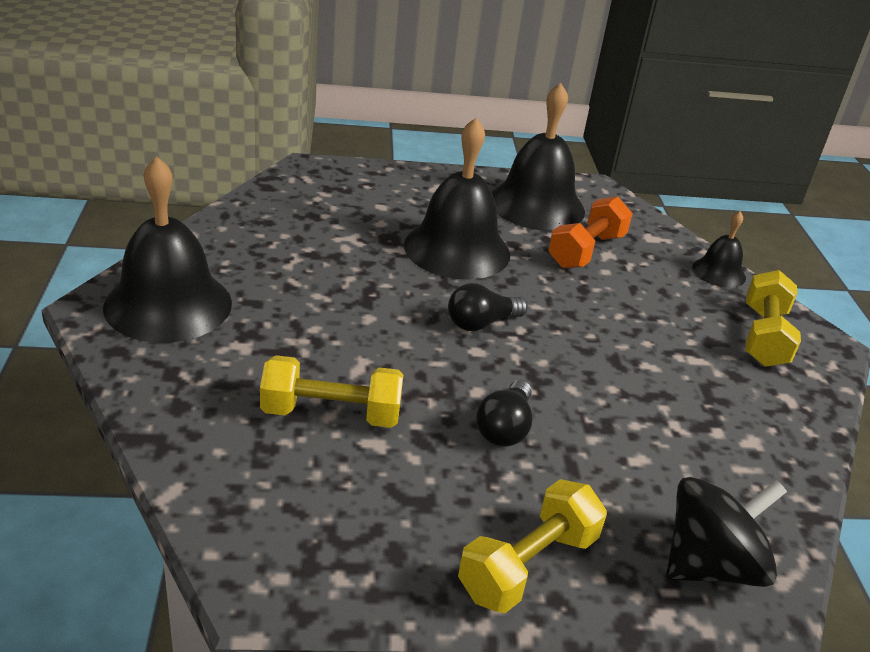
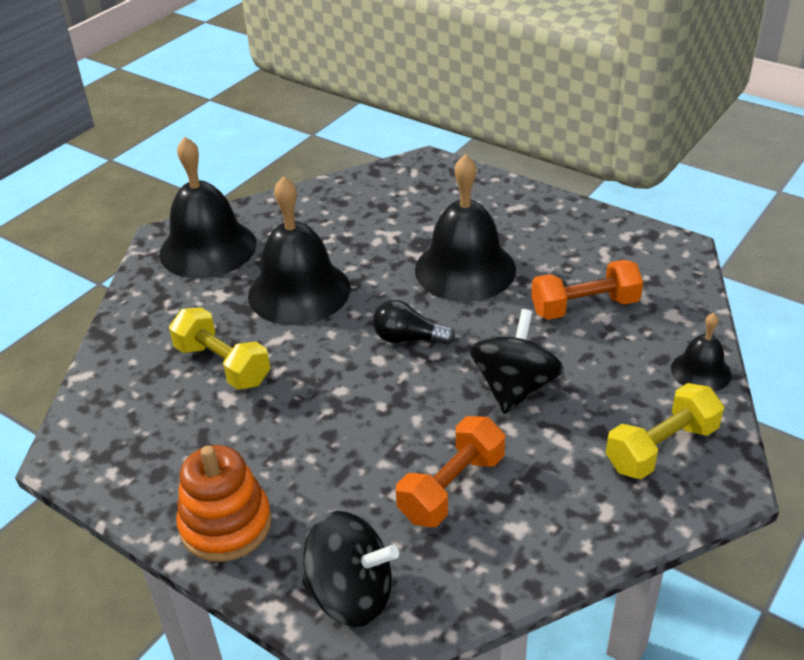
camera: 45 degrees right, 5 degrees up
yellow dumbbell [458,479,607,613] -> orange stacking toy [176,445,272,562]
black light bulb [476,380,532,447] -> none
black bell [492,83,585,231] -> black bell moved to [248,176,350,325]
none -> orange dumbbell [396,416,505,527]
none -> black spinning top [470,309,564,414]

